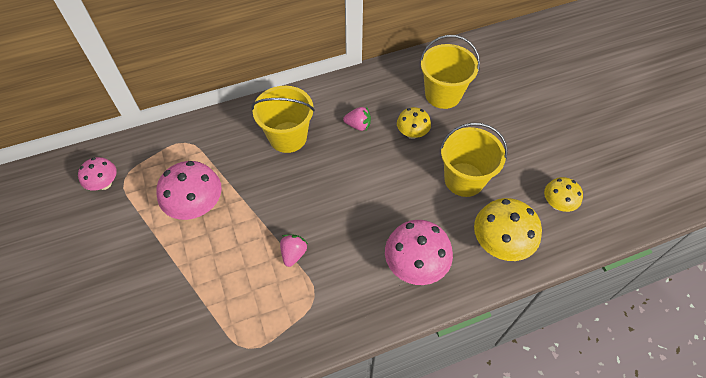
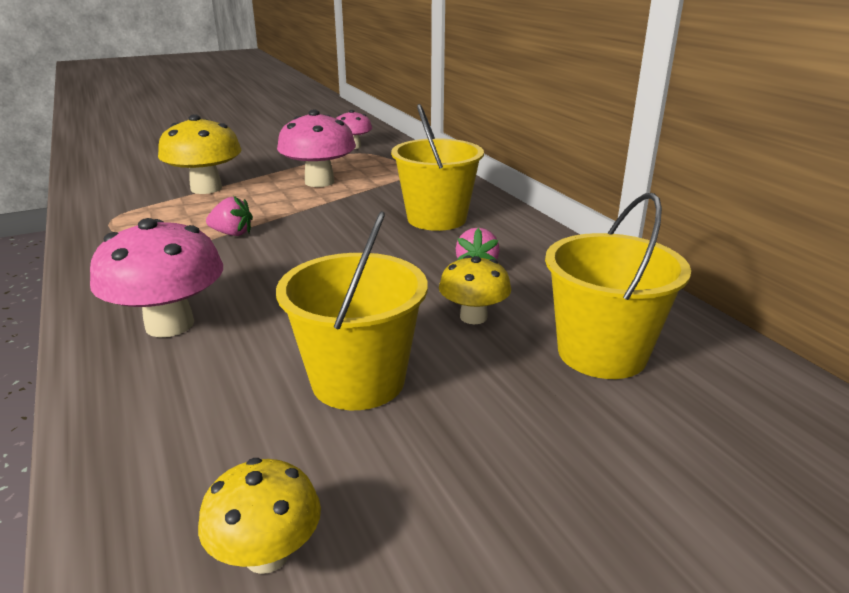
camera: 85 degrees right, 30 degrees down
yellow mushroom [474,198,542,261] -> yellow mushroom moved to [158,114,242,194]

